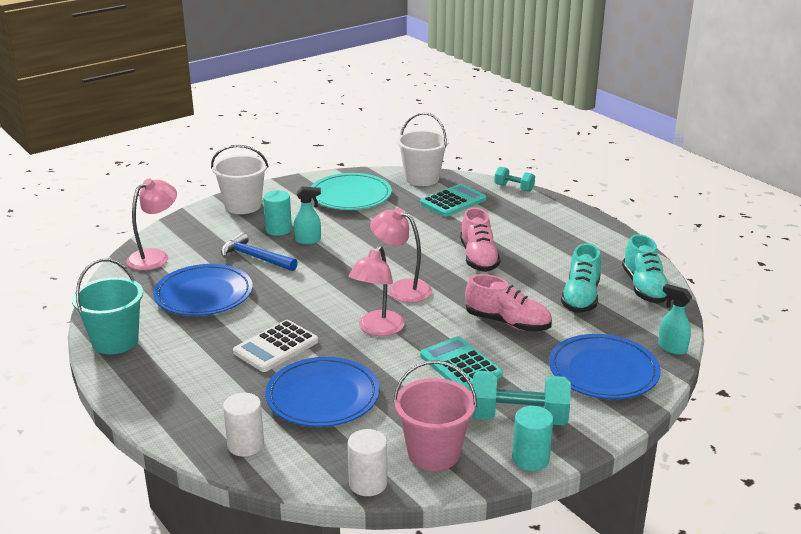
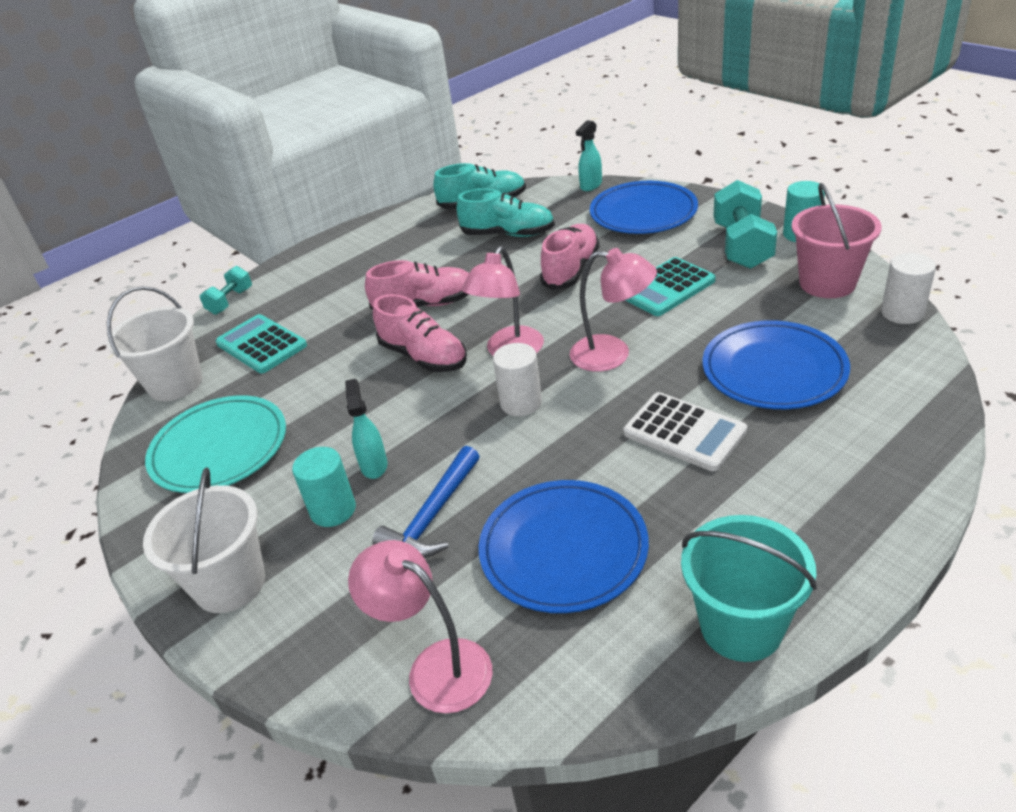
camera: 90 degrees left, 10 degrees up
white cylinder [223,393,264,457] -> white cylinder moved to [493,343,542,416]
none -> pink shoe [373,294,467,372]

